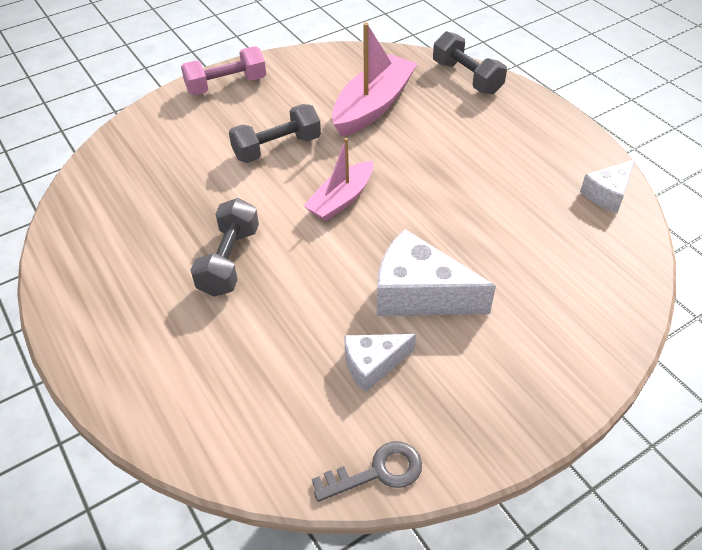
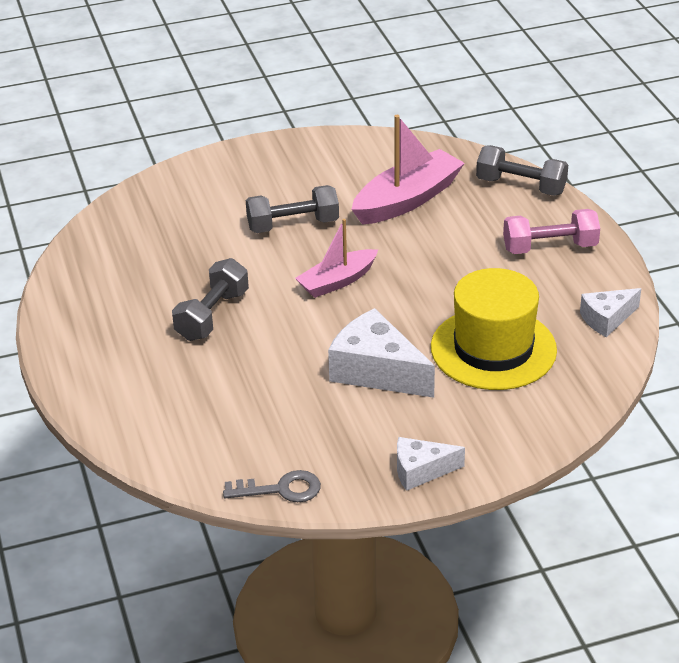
camera: 15 degrees right, 10 degrees down
pink dumbbell [181,46,266,95] -> pink dumbbell moved to [503,209,600,254]
white cheese [344,334,416,392] -> white cheese moved to [397,437,465,491]
grey dumbbell [433,31,507,95] -> grey dumbbell turned 45 degrees counterclockwise [476,145,568,196]
none -> yellow hat [431,268,557,390]

